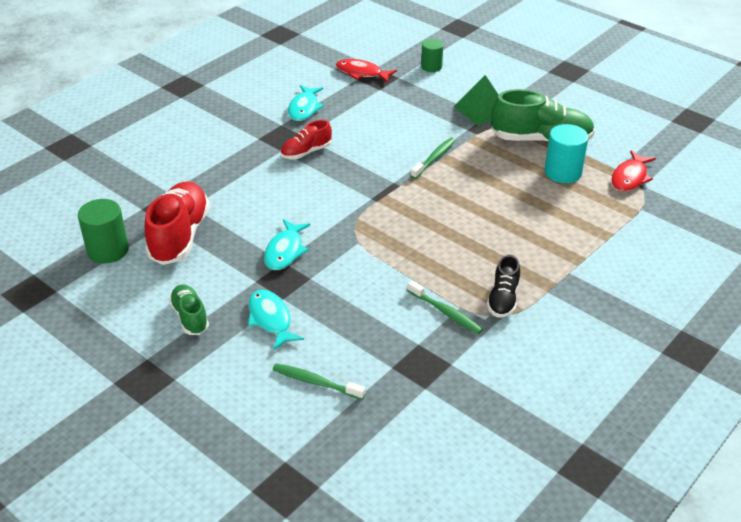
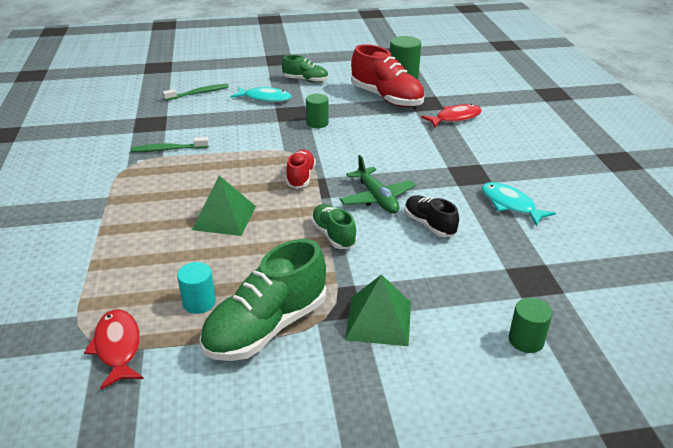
camera: 130 degrees right, 5 degrees down
turquoise fish [264,219,311,270] -> green cylinder [306,94,329,128]
red shoe [280,120,332,159] -> red shoe moved to [286,150,316,189]
red fish [336,59,397,83] -> red fish moved to [421,104,482,128]
green toothbrush [411,138,456,179] -> green shoe [311,204,357,249]
black shoe [487,255,520,318] -> black shoe moved to [405,196,459,237]
turquoise cylinder [545,124,588,183] -> turquoise cylinder [177,262,216,314], size x0.65
none -> green pyramid [192,175,256,236]
none -> green plane [339,155,416,214]

